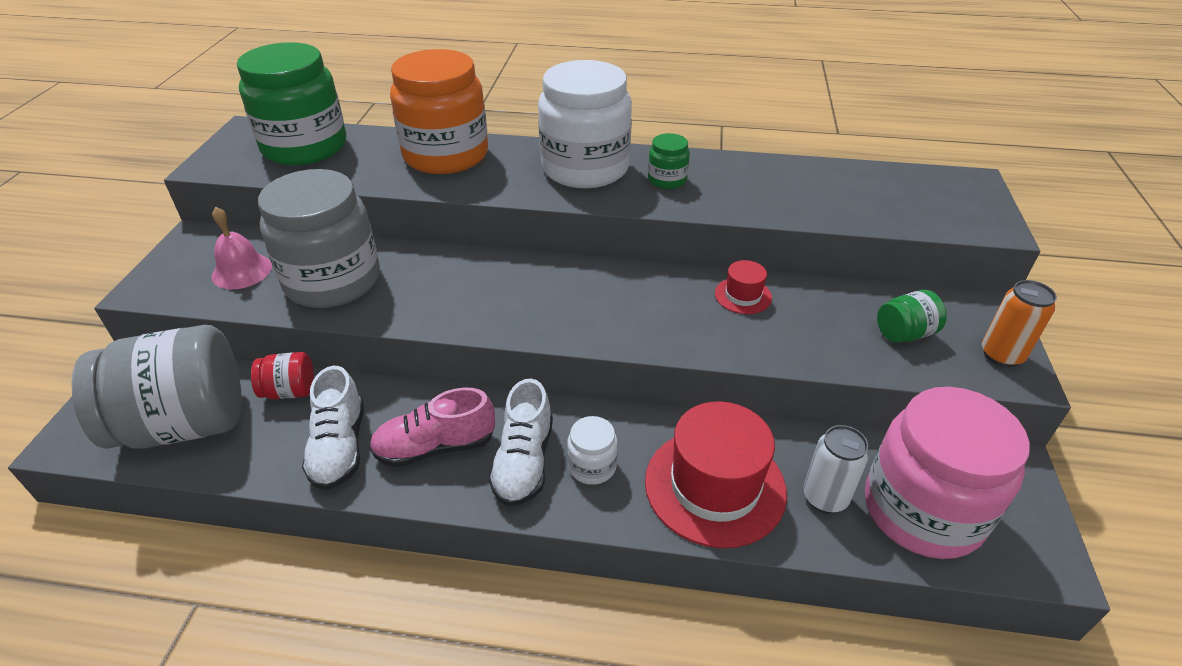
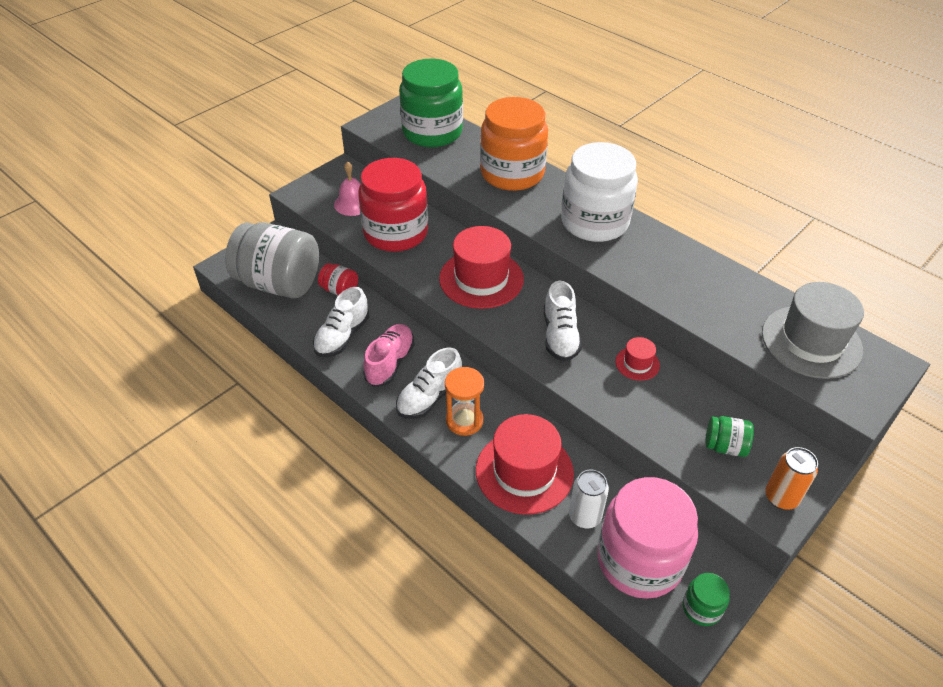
camera: 35 degrees right, 5 degrees up
grey jar [258,169,380,308] -> red jar [358,158,428,252]
pink shoe [369,388,495,467] -> pink shoe turned 90 degrees clockwise [363,324,415,387]
white jar [567,416,618,485] -> orange hourglass [445,367,484,436]
green jar [648,133,690,189] -> green jar moved to [683,573,730,626]
none -> red hat [439,226,524,309]
none -> white shoe [544,281,582,361]
none -> grey hat [762,282,864,379]

